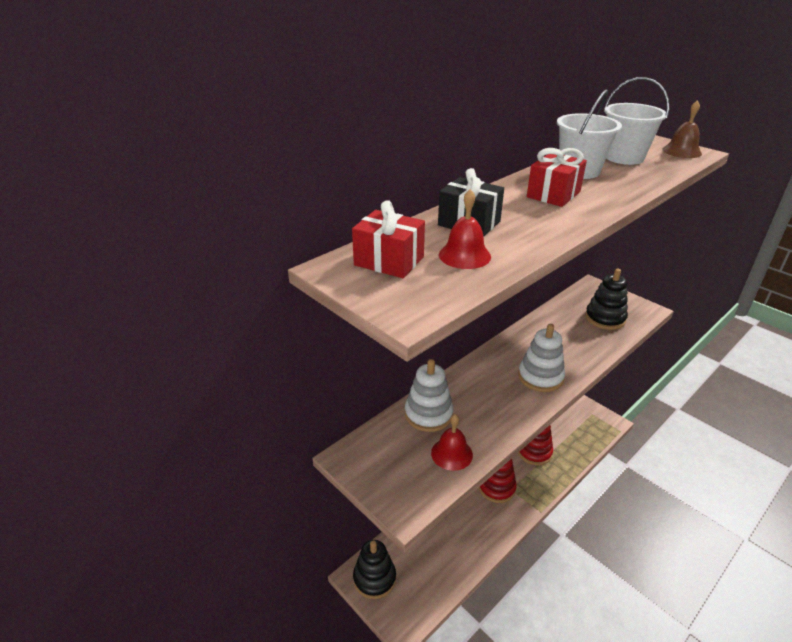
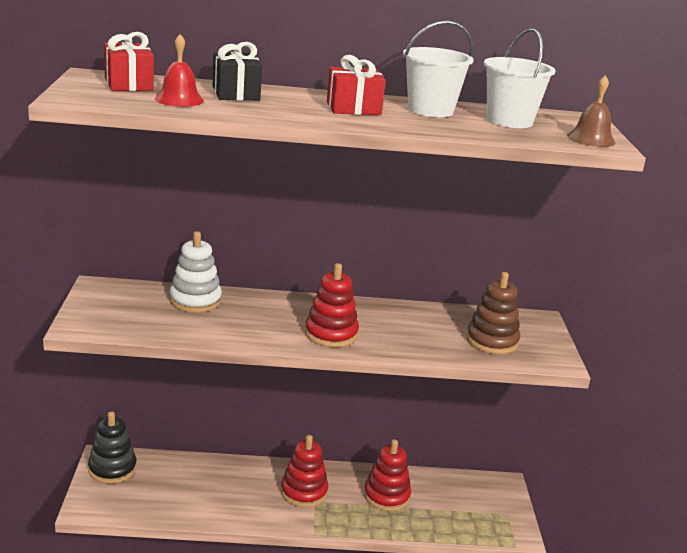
camera: 40 degrees right, 10 degrees down
red bell [431,414,473,471] -> none
white stacking toy [518,324,565,392] -> red stacking toy [305,263,359,347]
black stacking toy [585,269,628,330] -> brown stacking toy [466,272,520,354]

